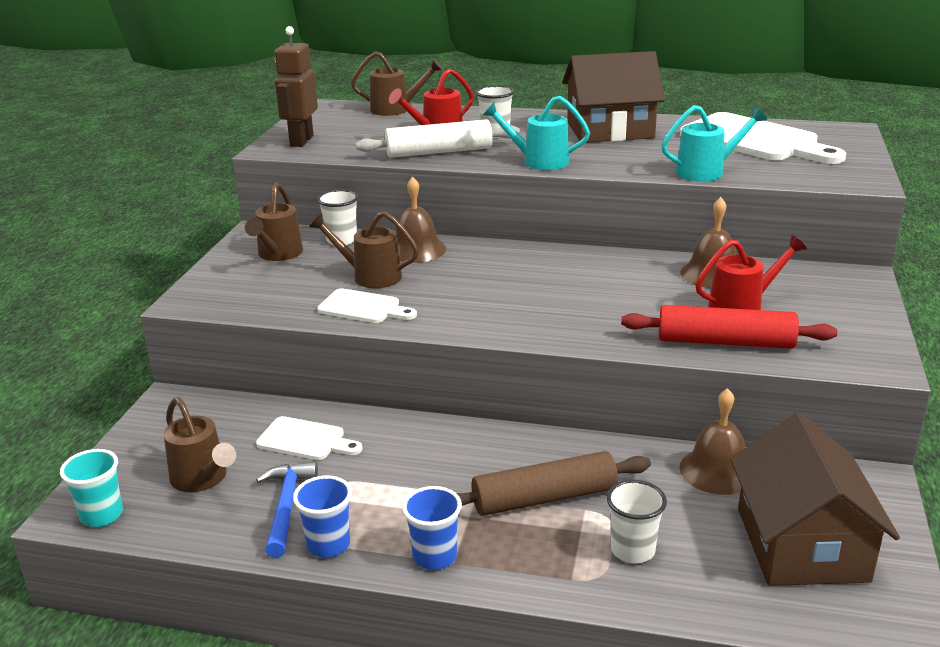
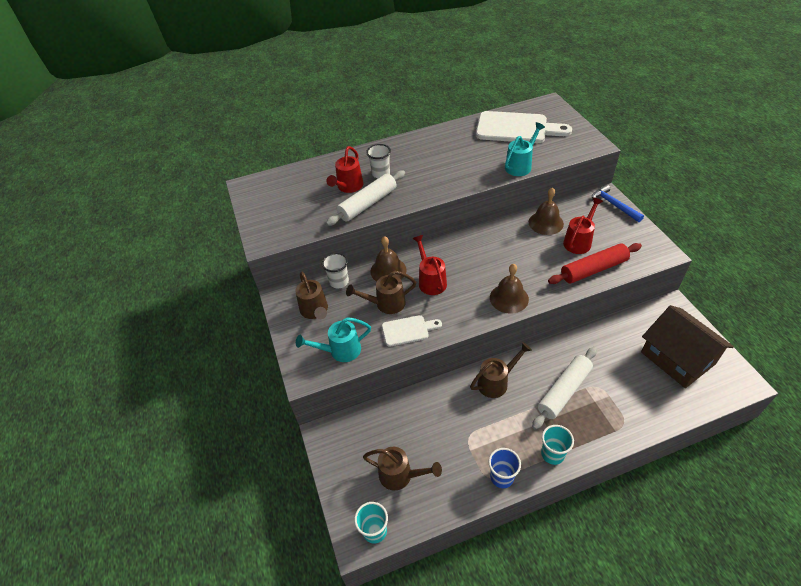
camera: 30 degrees left, 20 degrees up
white cutting board [256,416,363,460] -> none
blue hammer [256,462,318,558] -> blue hammer moved to [592,184,644,222]
brown robot [275,26,318,147] -> none
brown watering can [351,51,443,116] -> brown watering can moved to [470,342,532,398]
blue cup [402,486,462,570] -> turquoise cup [541,425,574,465]
brown rolling pin [456,451,651,516] -> white rolling pin [532,347,597,430]
turquoise watering can [483,96,590,170] -> turquoise watering can moved to [296,317,371,362]
brown house [562,51,665,143] -> none
white cup [606,480,667,563] -> none
brown bell [679,388,745,495] -> brown bell moved to [490,264,529,314]
none -> red watering can [412,235,447,295]

